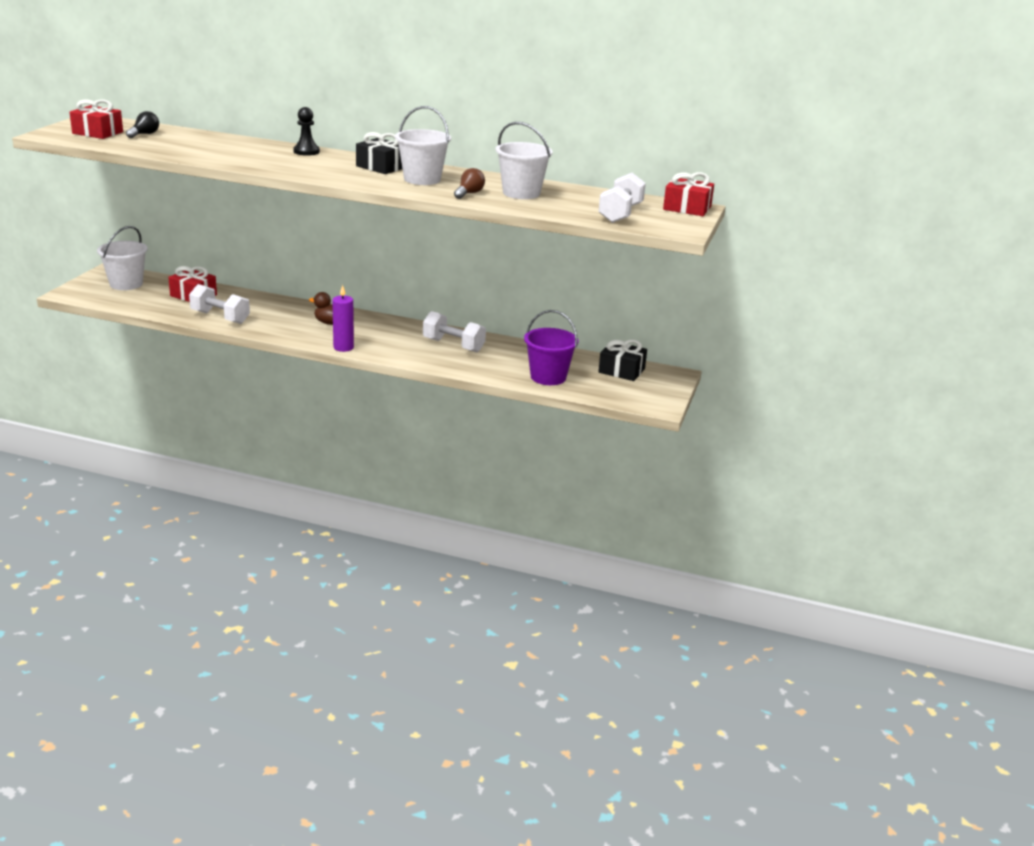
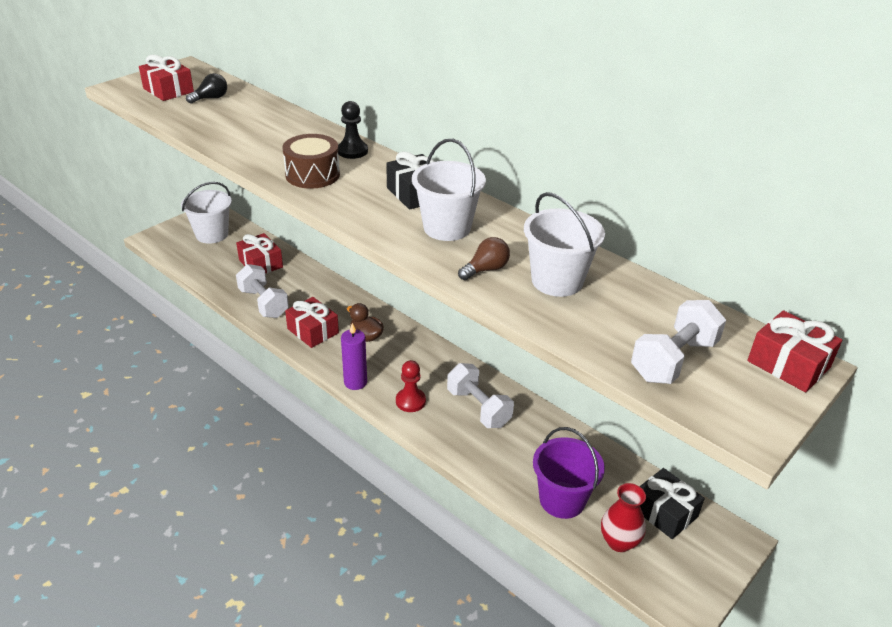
camera: 25 degrees right, 10 degrees up
none -> brown drum [283,134,340,189]
none -> red gift [285,297,339,348]
none -> red pawn [396,360,426,412]
none -> red vase [601,483,646,552]

